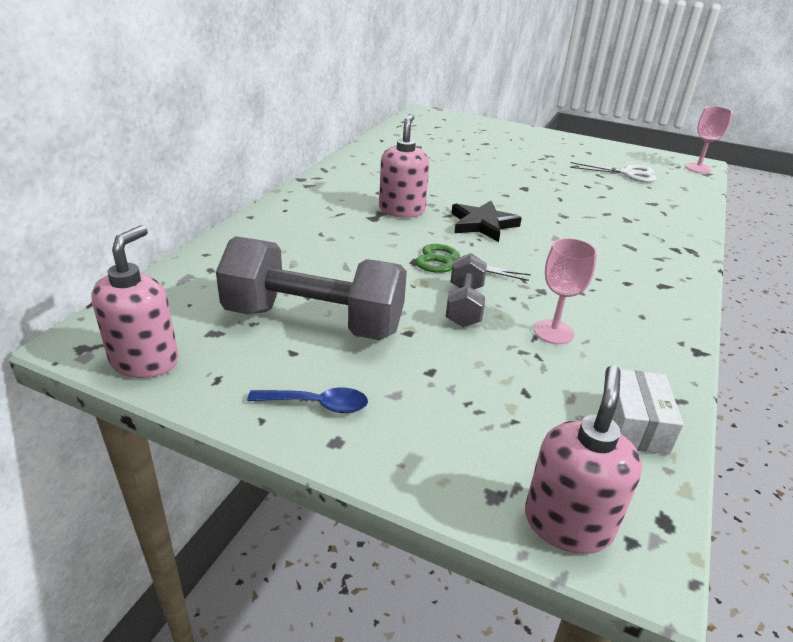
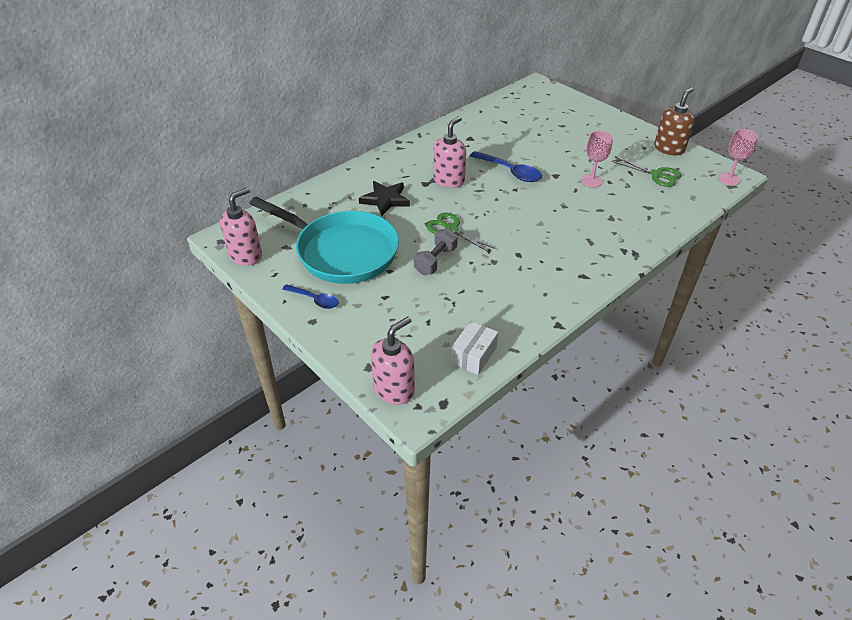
camera: 25 degrees right, 10 degrees up
grey dumbbell [216,236,407,340] -> turquoise pan [249,197,399,284]
black star [452,201,522,242] -> black star moved to [359,181,410,216]
pink goblet [534,238,597,344] -> pink goblet moved to [581,131,613,187]
white scissors [571,162,656,182] -> green scissors [611,156,681,187]
none -> blue spoon [470,151,542,182]
none -> brown soap dispenser [654,87,695,155]

